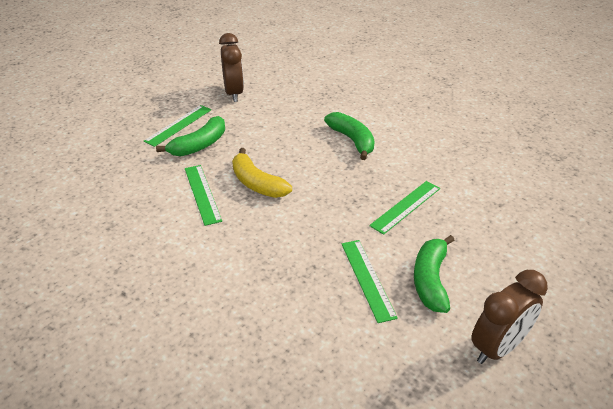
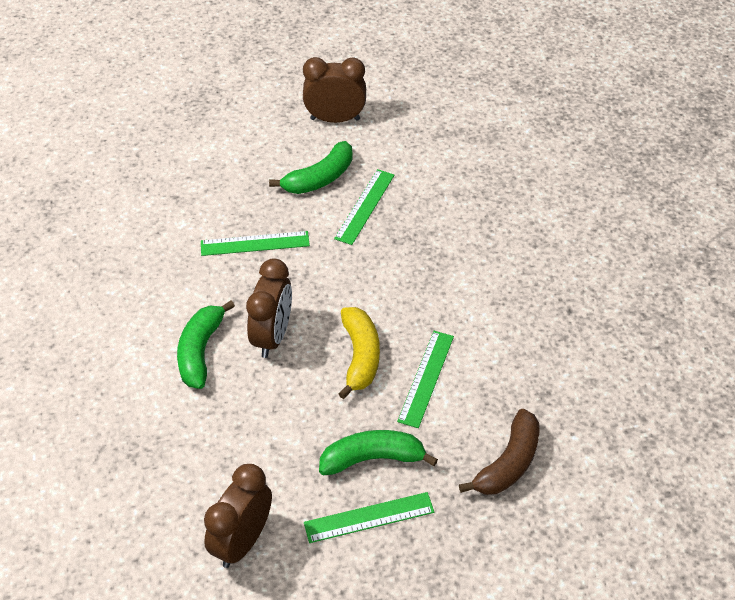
camera: 140 degrees left, 10 degrees up
none -> brown clock [246,258,292,358]
none -> brown banana [459,409,539,495]

